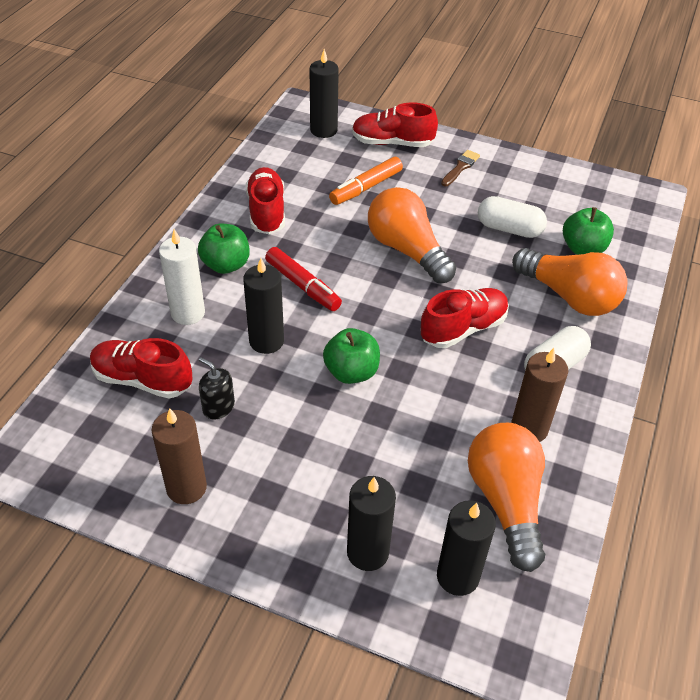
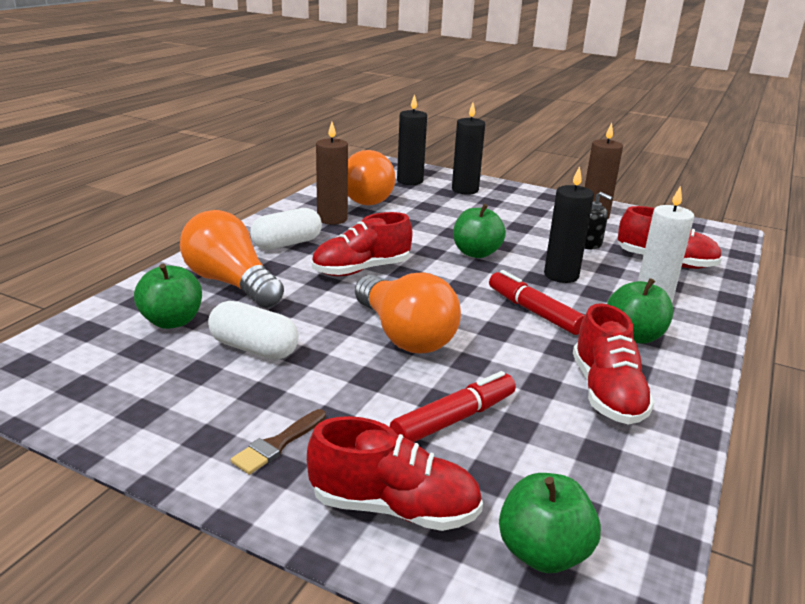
camera: 175 degrees left, 20 degrees down
black candle [310,49,339,138] -> green apple [499,473,601,573]
orange marker [329,157,403,205] -> red marker [390,371,516,442]

